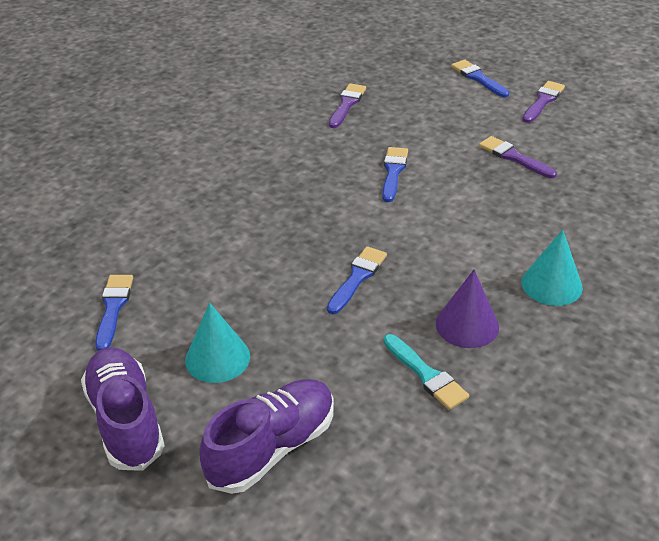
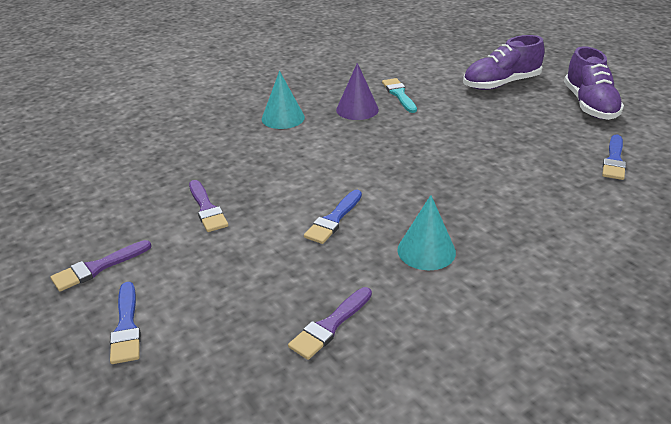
camera: 160 degrees left, 5 degrees down
turquoise cone [185,303,250,383] -> turquoise cone moved to [397,195,456,270]
blue brush [327,246,387,314] -> none

